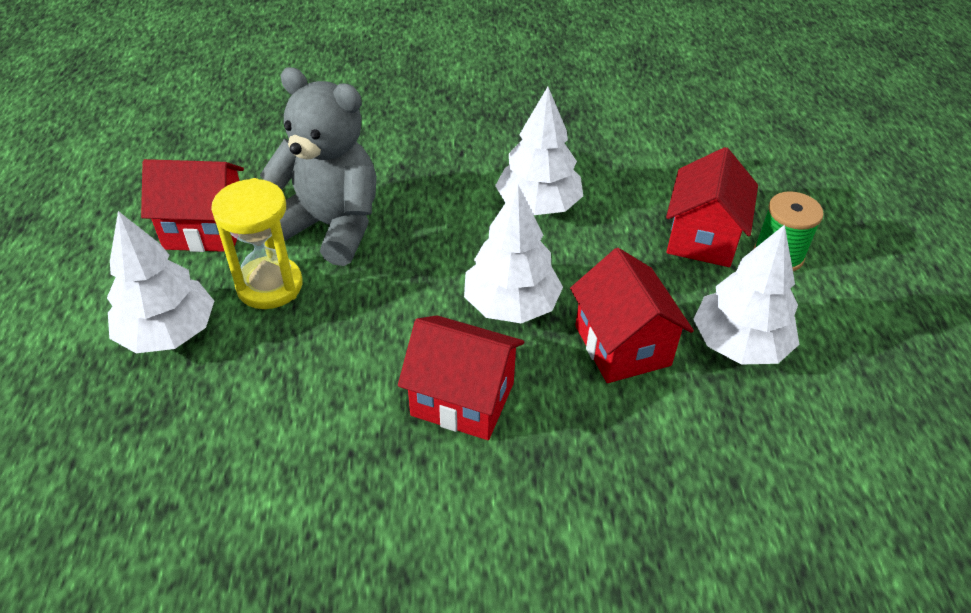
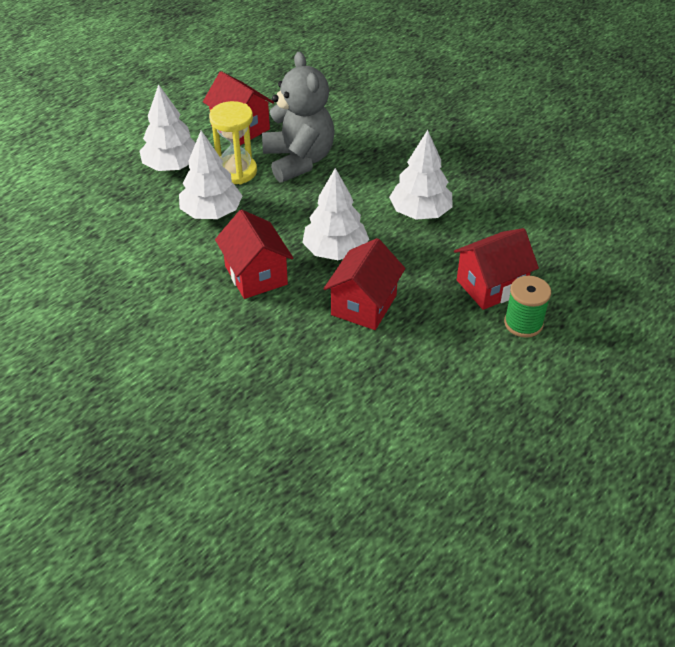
camera: 45 degrees right, 0 degrees up
white tree [693,225,799,365] -> white tree moved to [179,130,242,219]

